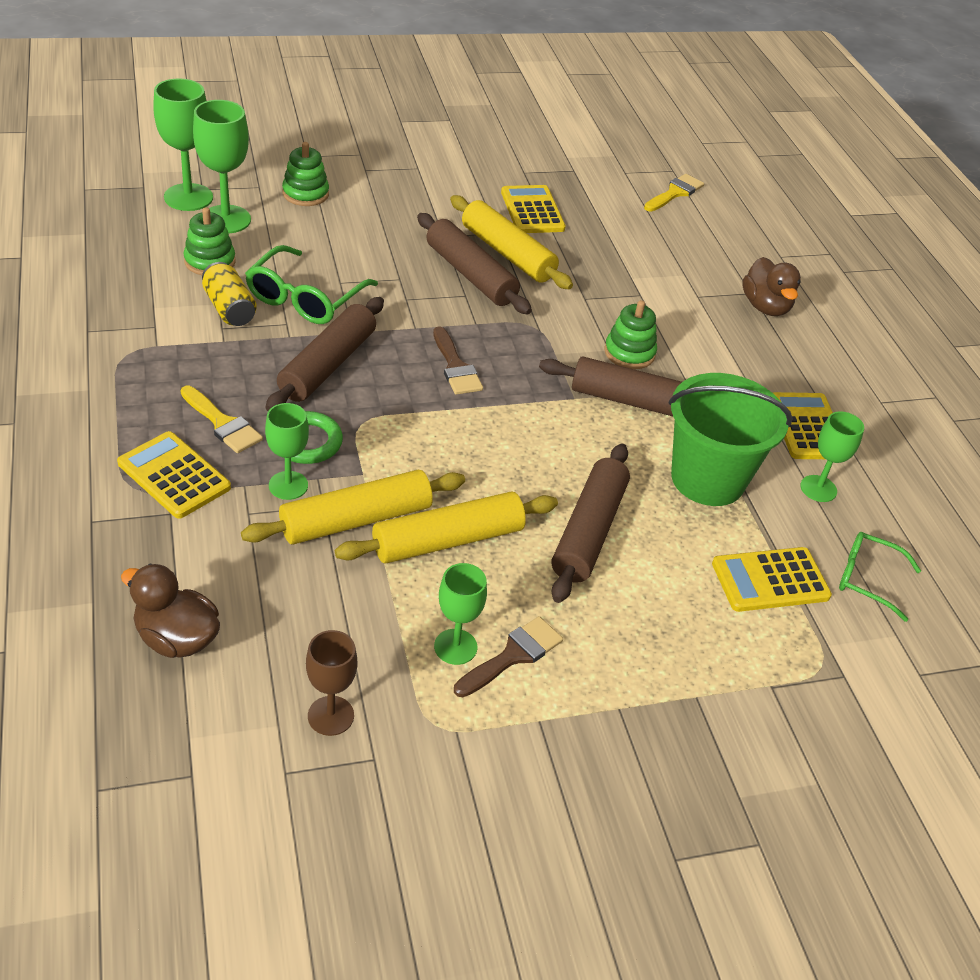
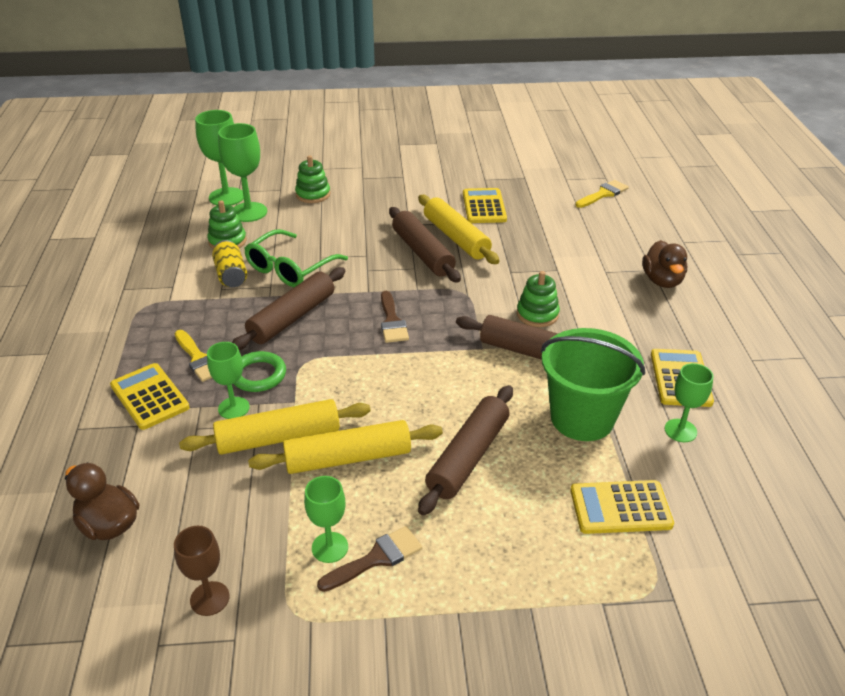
camera: 15 degrees right, 5 degrees down
green glasses [839,532,921,622] -> none

